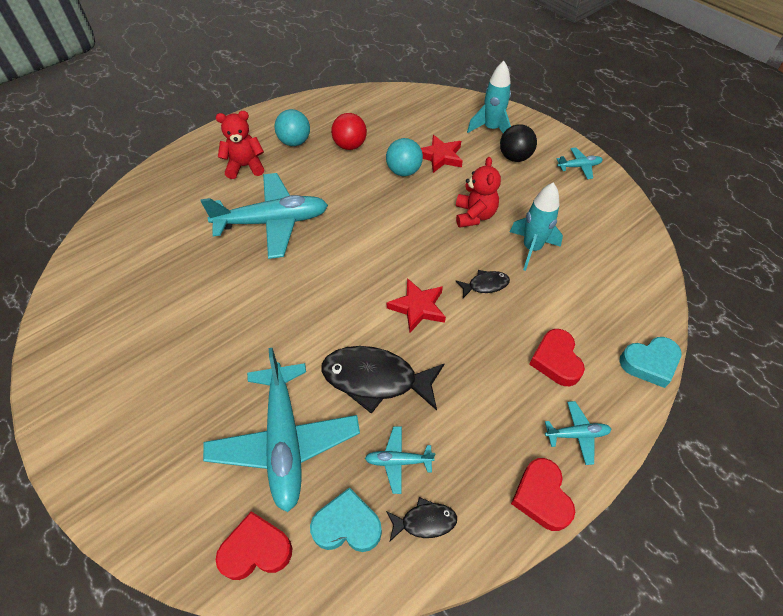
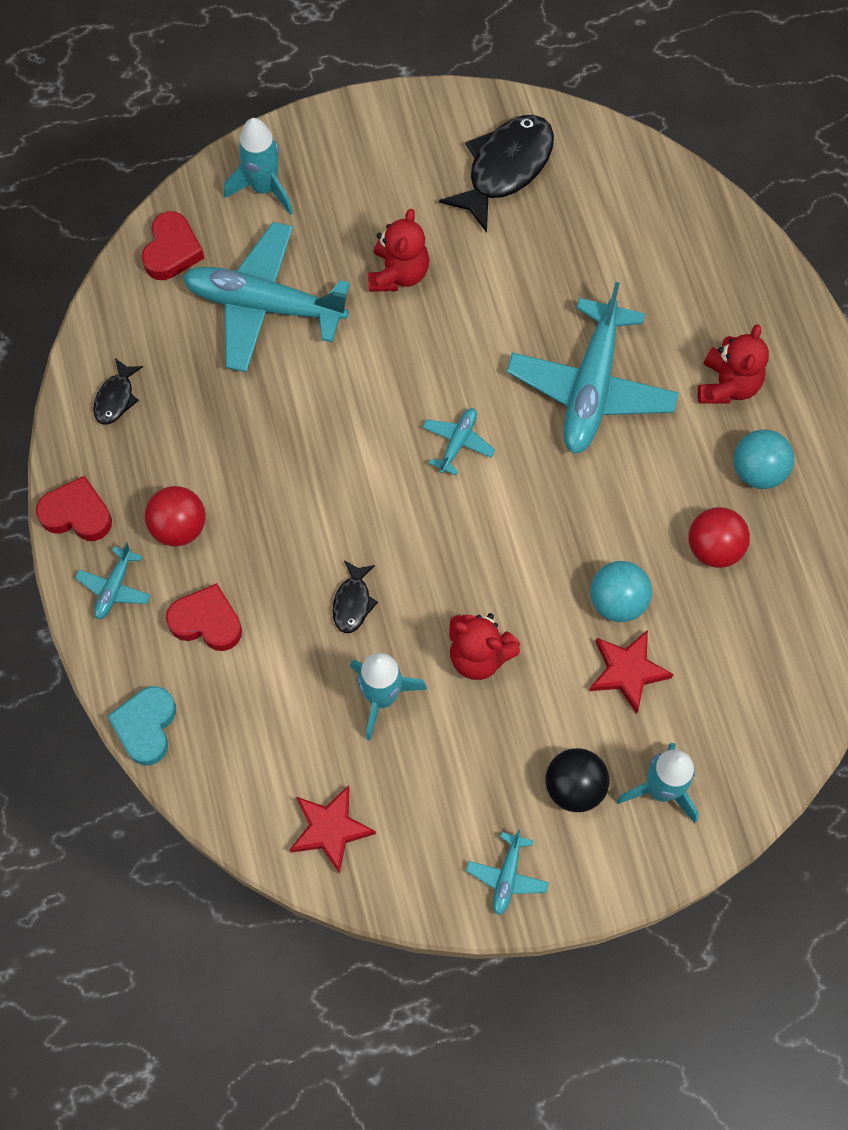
camera: 115 degrees right, 15 degrees up
turquoise heart [310,487,382,552] -> none
black fish [322,346,445,414] -> black fish moved to [439,115,554,233]
turquoise plane [365,426,435,494] -> turquoise plane moved to [423,408,495,475]
red star [387,278,446,332] -> red star moved to [290,785,376,874]
none -> red ball [145,486,206,546]
none -> turquoise rocket [224,118,293,215]
none -> red teddy bear [368,209,429,292]

